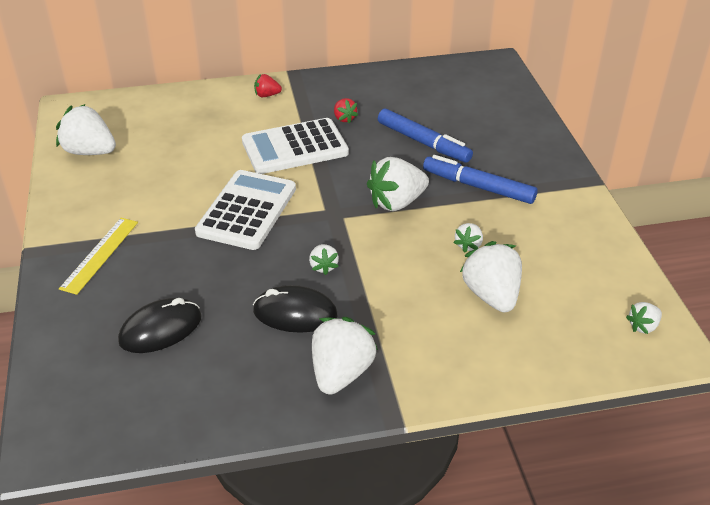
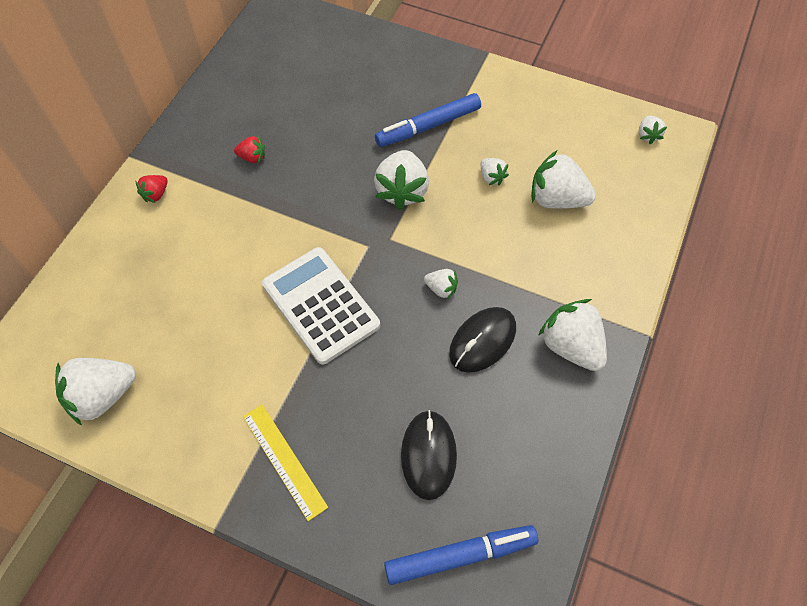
camera: 55 degrees left, 20 degrees up
white calculator [242,118,349,174] -> none
blue marker [378,109,473,163] -> blue marker moved to [384,525,538,585]

